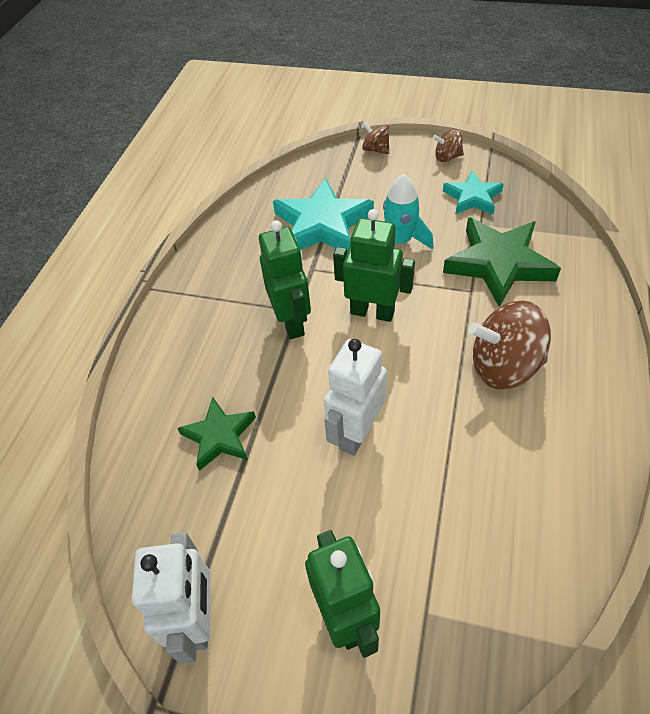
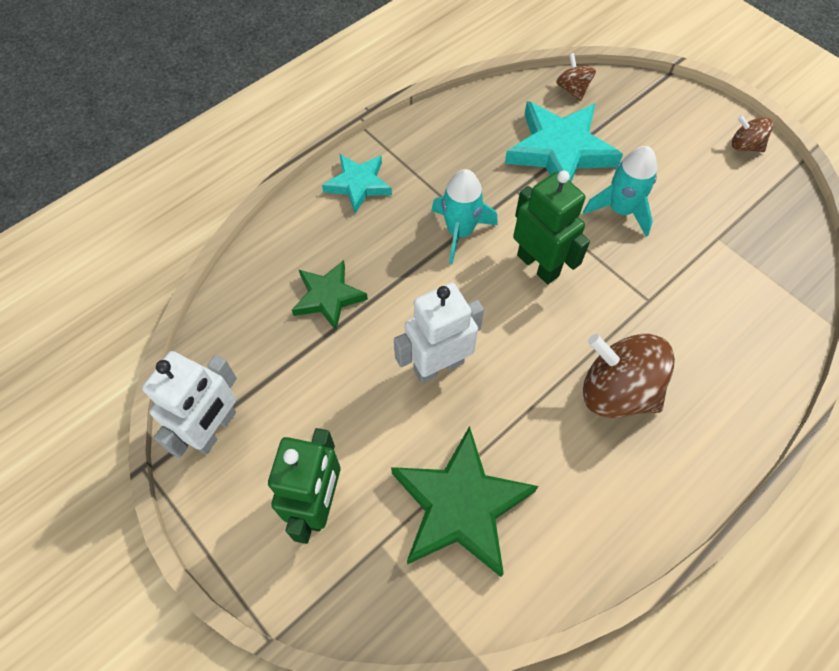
camera: 30 degrees right, 10 degrees up
green robot [259,220,311,339] -> turquoise rocket [431,169,498,264]
brown spinning top [362,122,390,154] -> brown spinning top moved to [556,53,596,101]
turquoise star [443,171,504,215] -> turquoise star moved to [322,154,392,214]
green star [443,217,561,307] -> green star moved to [391,426,538,577]

